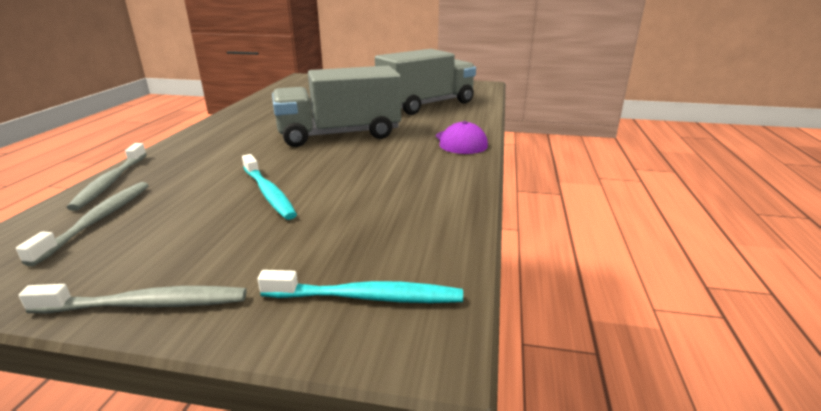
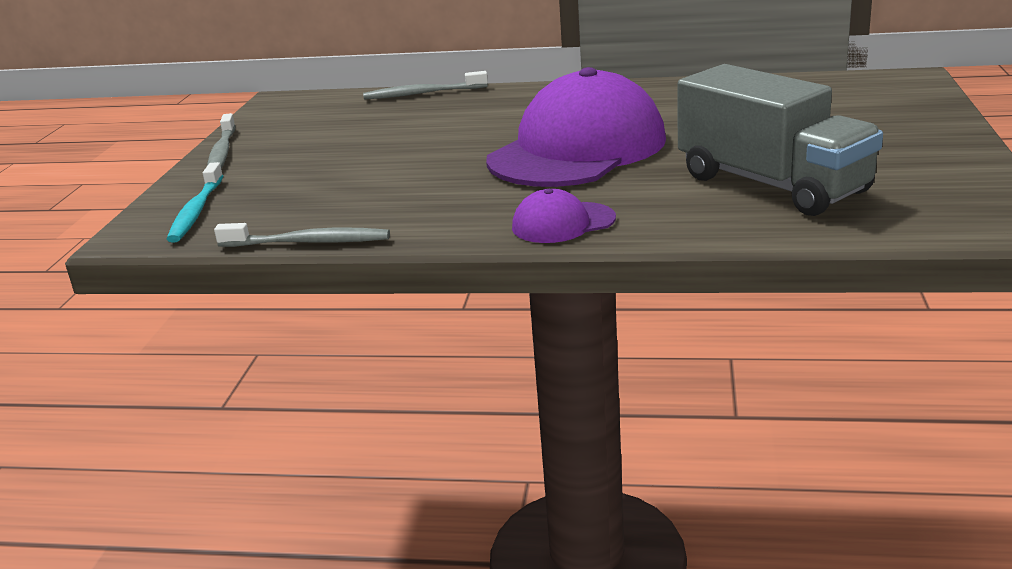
camera: 90 degrees right, 0 degrees up
grey toothbrush [16,182,149,266] -> grey toothbrush moved to [214,223,390,247]
turquoise toothbrush [242,154,297,220] -> none
grey truck [272,66,401,147] -> purple cap [486,67,666,187]

